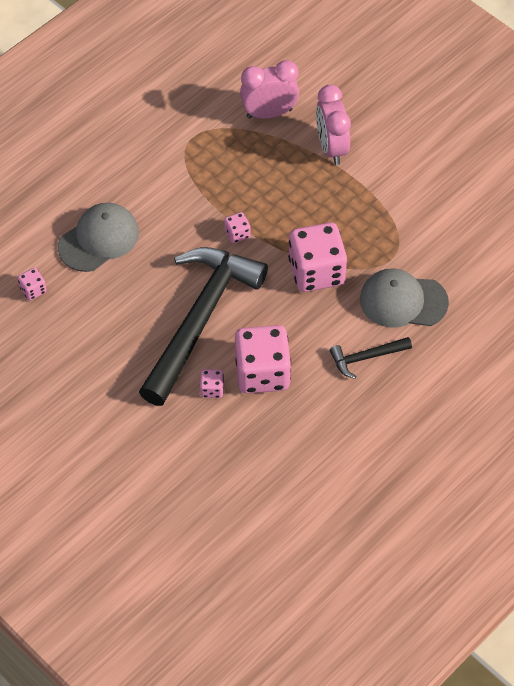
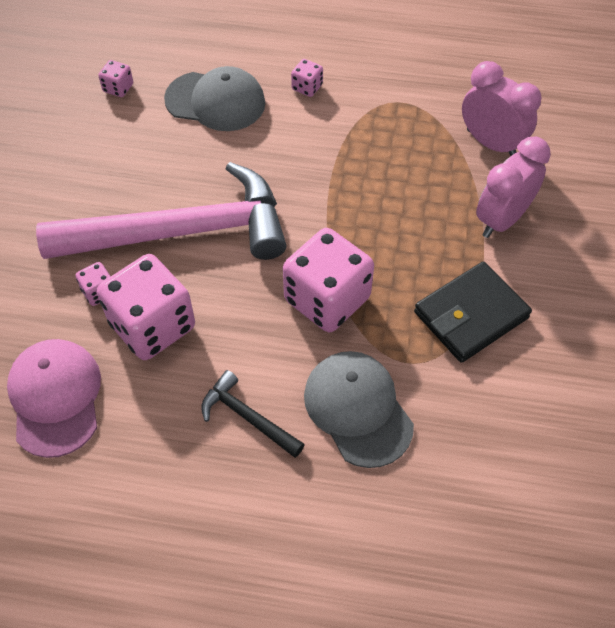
camera: 55 degrees right, 0 degrees up
black hammer [139,247,268,406] -> pink hammer [36,162,287,260]
pink dice [224,212,251,243] -> pink dice moved to [291,59,323,97]
none -> pink cap [7,339,101,458]
none -> black wallet [414,261,532,363]

